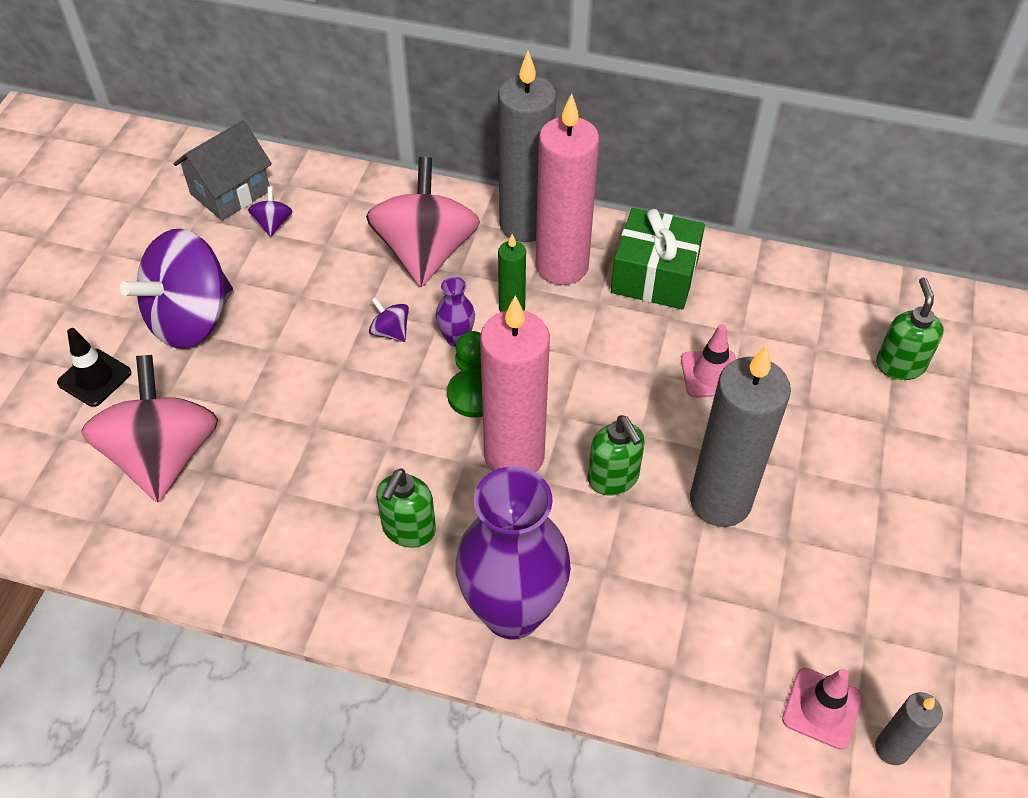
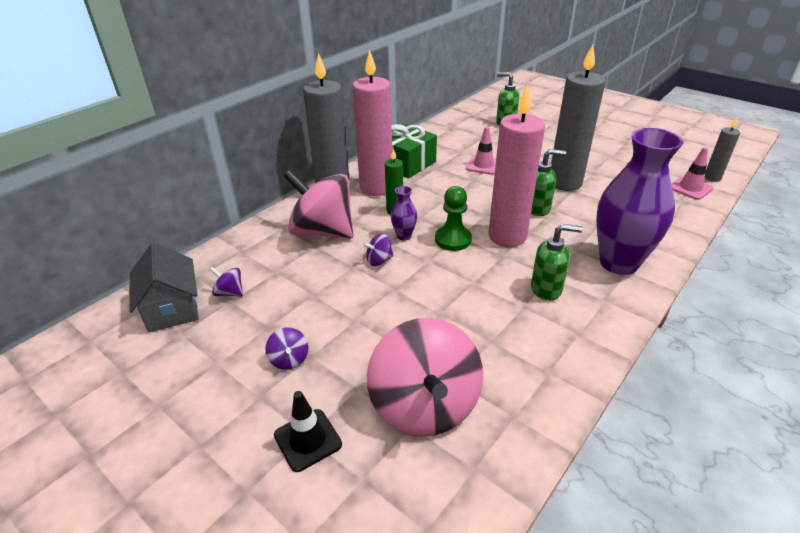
camera: 65 degrees left, 15 degrees down
pink spinning top [81,355,218,502] -> pink spinning top turned 120 degrees counterclockwise [367,318,483,437]
purple spinning top [120,229,233,349] -> purple spinning top [265,327,308,370], size x0.40
green soap dispenser [376,469,436,548] -> green soap dispenser turned 45 degrees counterclockwise [531,224,583,301]

